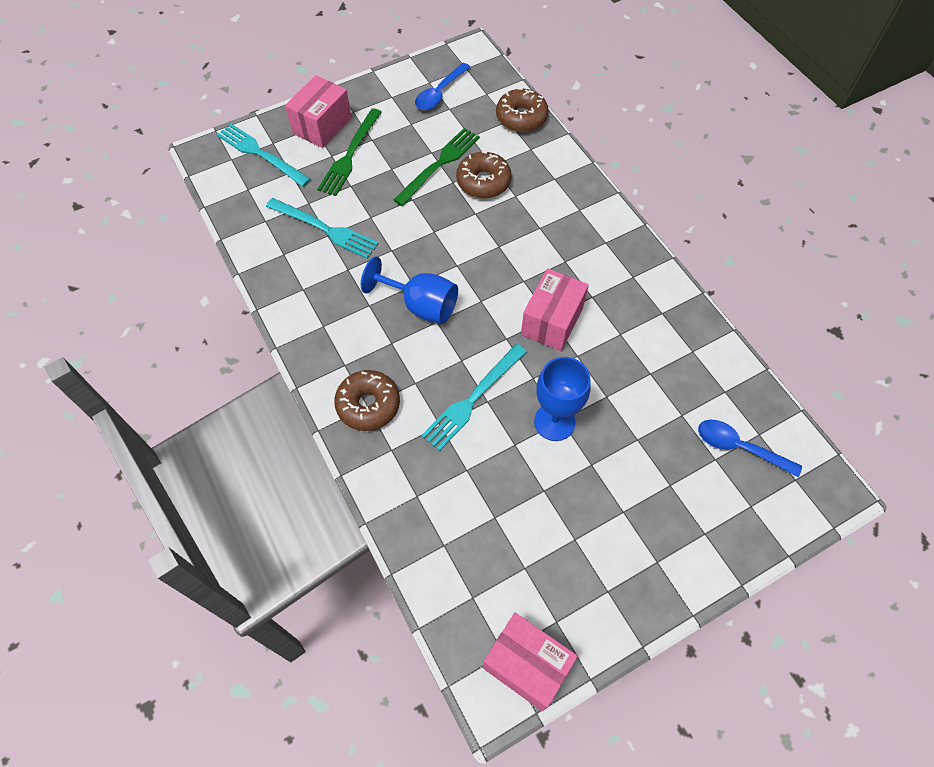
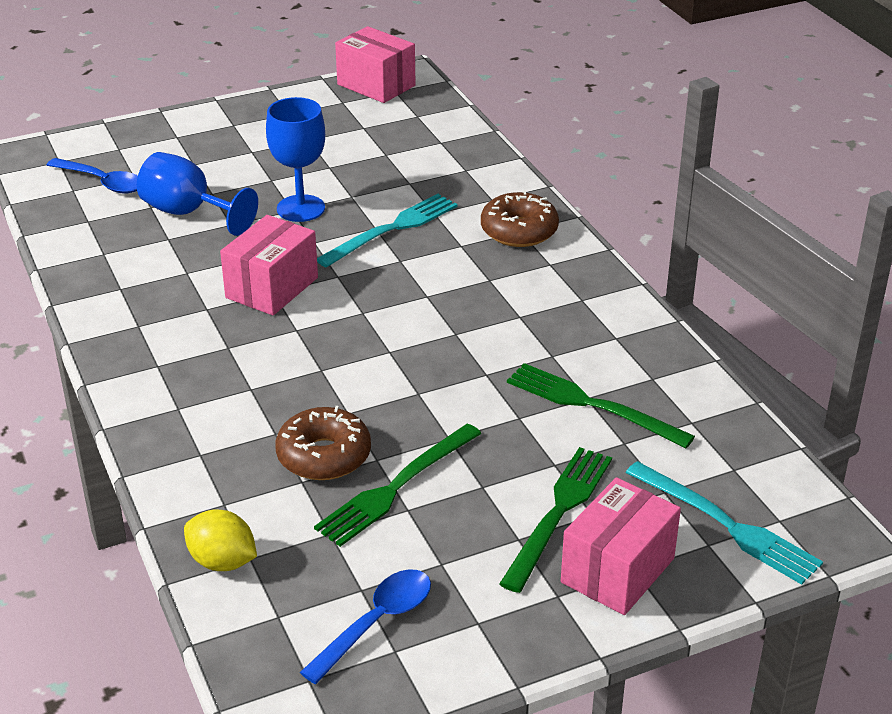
camera: 175 degrees left, 25 degrees down
turquoise fork [266,198,379,259] -> green fork [507,363,695,448]
blue goblet [361,256,458,324] -> blue goblet moved to [137,152,258,236]
brown donut [496,88,549,132] -> yellow lemon [184,510,257,571]

